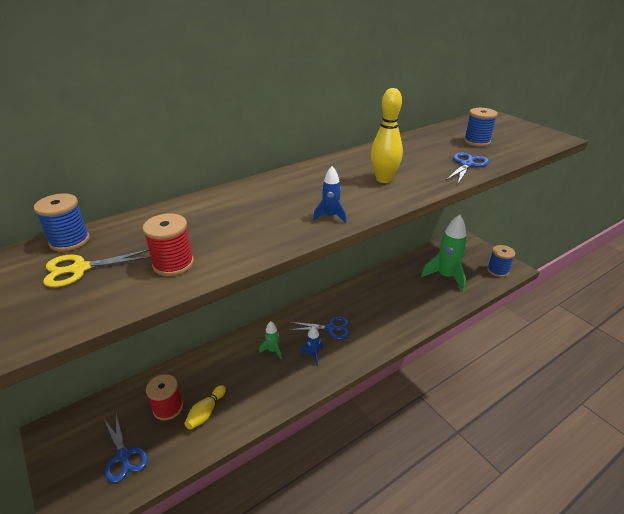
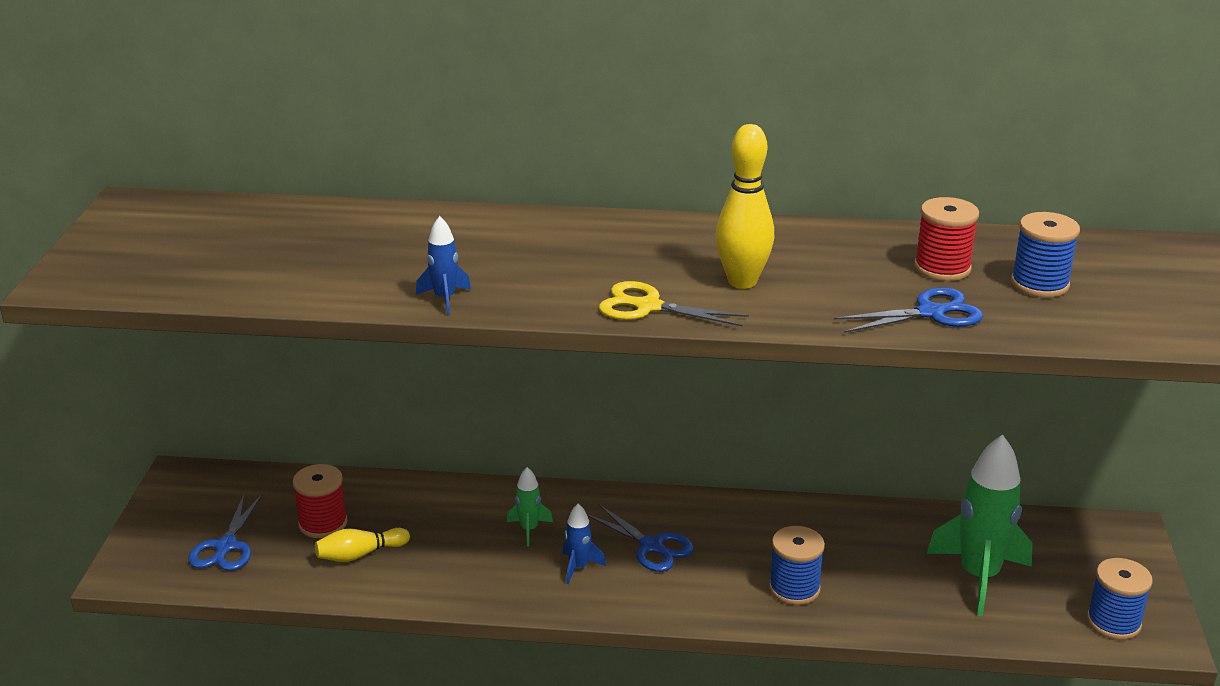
camera: 40 degrees right, 5 degrees down
blue spool [34,193,90,252] -> blue spool moved to [769,526,825,605]
yellow scissors [43,249,151,287] -> yellow scissors moved to [599,281,749,327]
red spool [143,213,194,276] -> red spool moved to [914,197,979,281]
blue rocket [313,166,347,223] -> blue rocket moved to [416,216,471,315]

